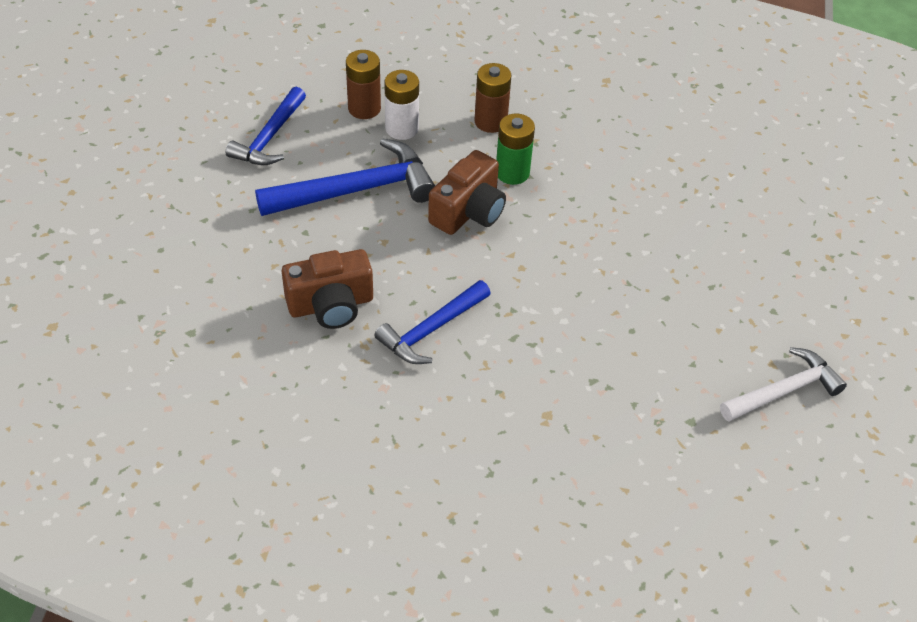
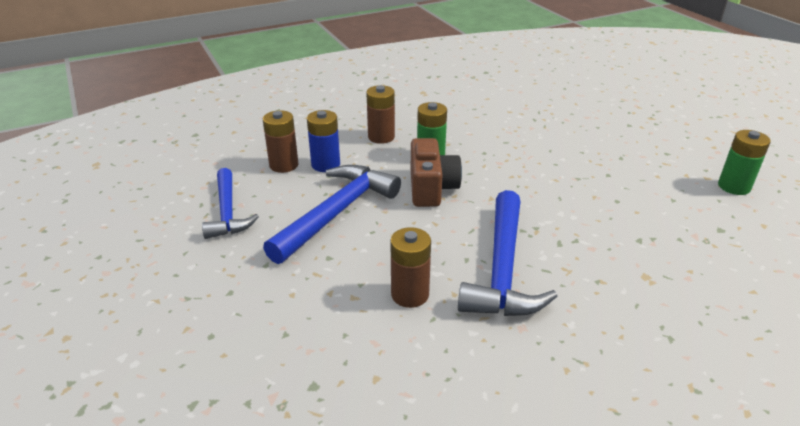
camera: 35 degrees left, 15 degrees down
brown camera [282,249,373,329] -> brown battery [390,227,431,308]
blue hammer [374,280,491,364] -> blue hammer [458,190,558,316], size x1.51
white battery [384,70,419,140] -> blue battery [307,110,340,172]
white hammer [720,347,847,422] -> green battery [718,130,771,195]

